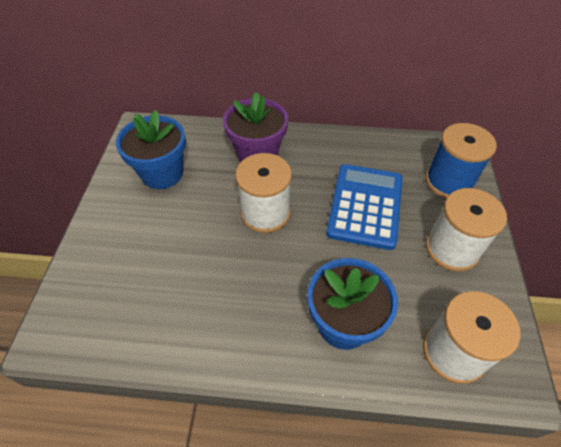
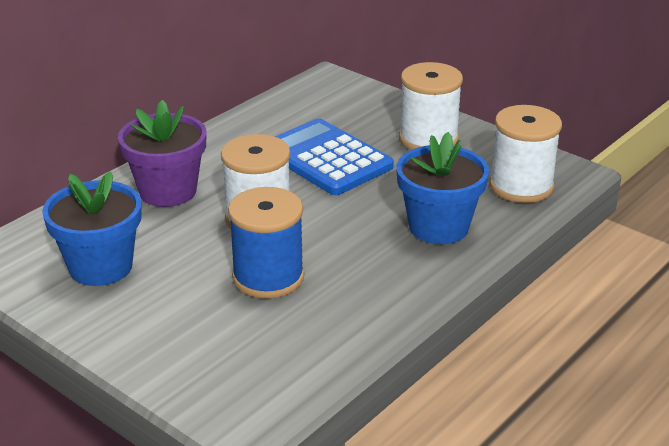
camera: 55 degrees left, 20 degrees down
blue spool [425,123,497,198] -> blue spool moved to [228,187,304,299]

